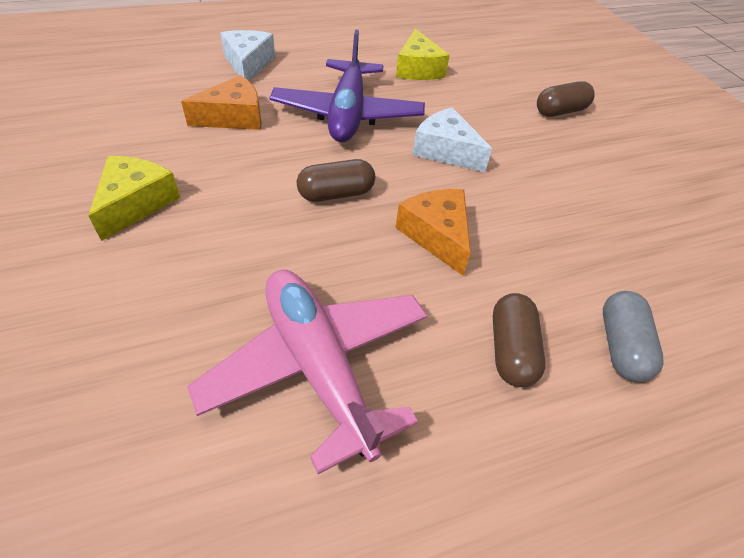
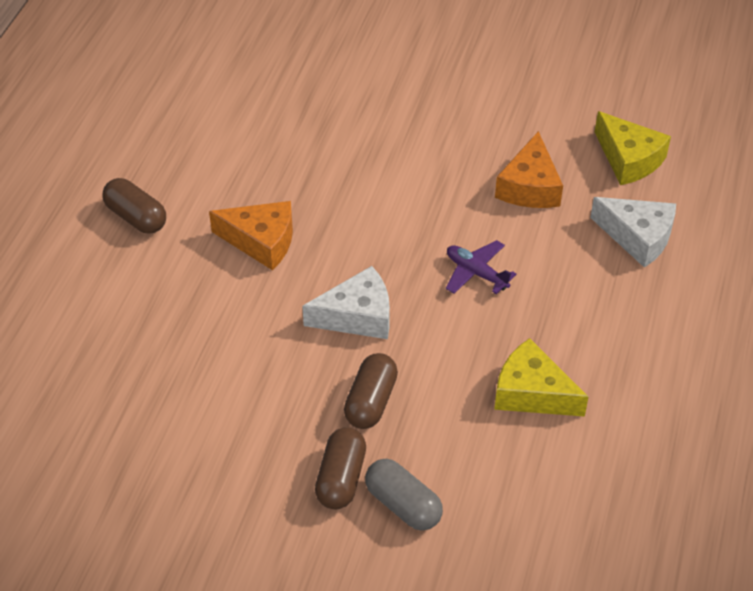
camera: 130 degrees right, 0 degrees up
yellow cheese [88,156,180,241] -> yellow cheese moved to [595,111,671,185]
pink plane [187,269,428,474] -> none
purple plane [270,29,425,142] -> purple plane [446,240,517,294], size x0.46
brown capsule [297,159,375,202] -> brown capsule moved to [344,353,398,429]
grey capsule [603,291,663,382] -> grey capsule moved to [365,459,443,531]

